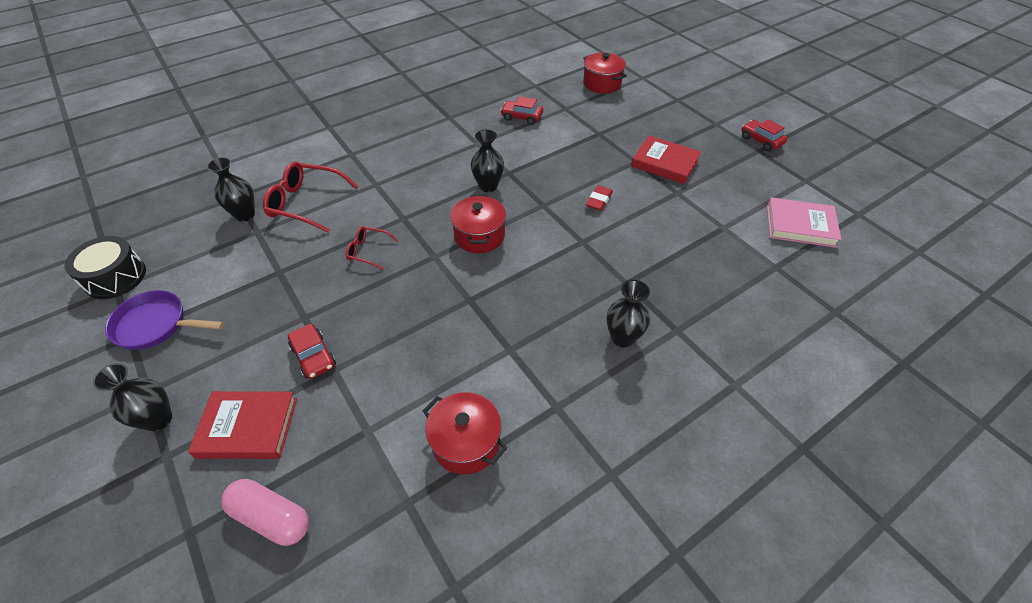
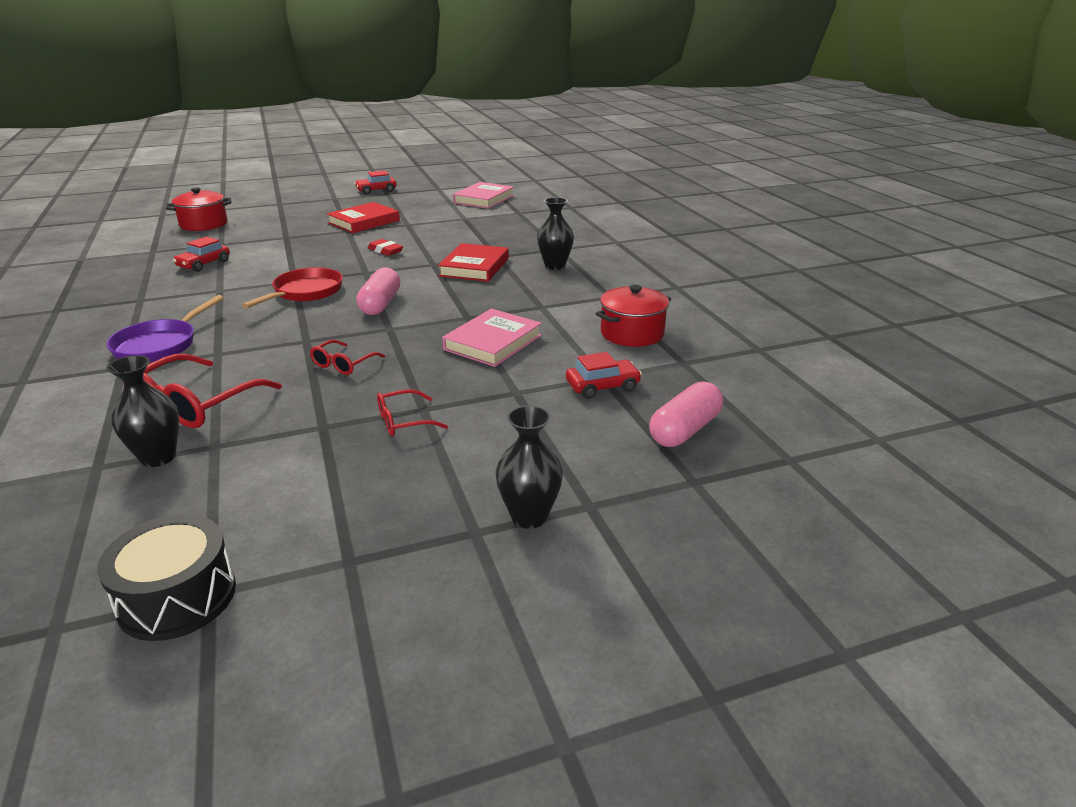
camera: 75 degrees left, 20 degrees down
purple pan [105,290,224,350] -> purple pan moved to [106,295,224,363]
red book [188,391,297,459] -> red book moved to [438,243,509,282]
red car [288,323,336,379] -> red car moved to [566,352,642,399]
red pot [450,195,506,253] -> pink capsule [356,267,401,315]
black vase [471,130,504,193] -> red pan [242,267,343,308]
none -> red glasses [377,389,448,436]
none -> pink book [442,309,542,367]

